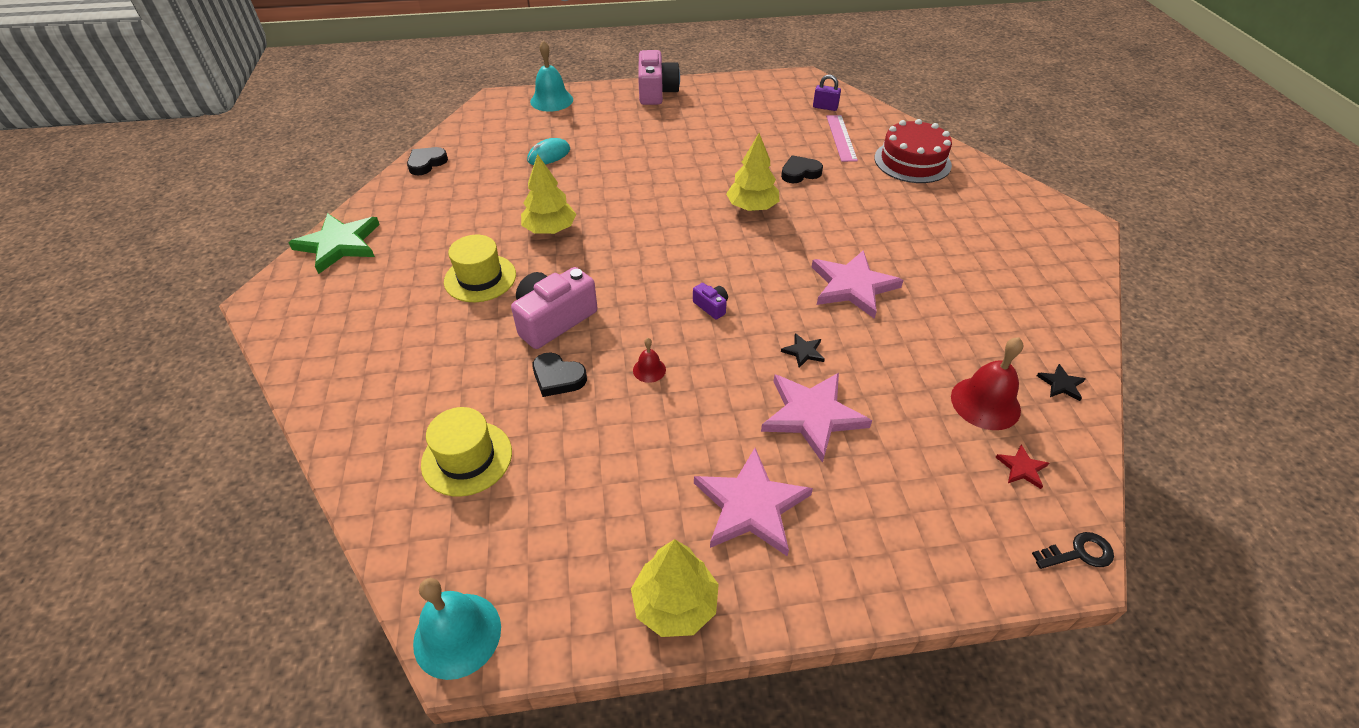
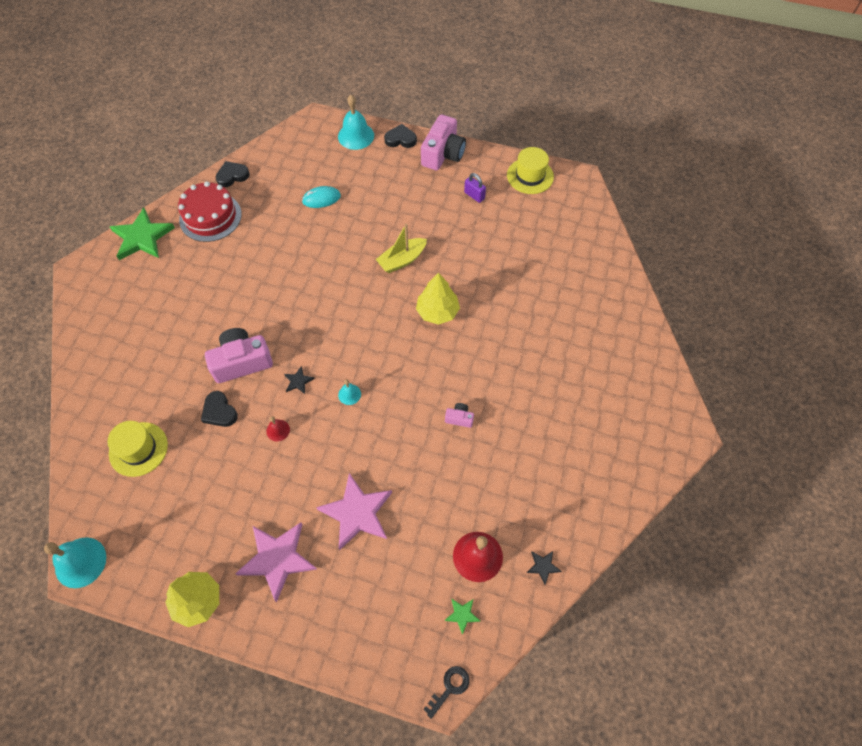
camera: 25 degrees right, 15 degrees up
yellow hat [444,235,516,302] -> yellow hat moved to [507,147,554,194]
yellow tree [521,154,576,234] -> none
purple camera [693,283,728,320] -> turquoise bell [338,380,361,405]
black heart [781,155,823,183] -> black heart moved to [384,124,417,148]
black star [781,333,825,368] -> black star moved to [284,366,315,394]
pink star [812,250,903,319] -> pink camera [445,403,474,428]
purple padlock [813,75,841,111] -> purple padlock moved to [464,173,486,203]
pink ruler [826,115,858,162] -> none
red cake [874,119,952,183] -> red cake moved to [178,181,242,242]
red star [995,444,1049,489] -> green star [444,598,481,635]
black key [1032,532,1114,569] -> black key turned 60 degrees counterclockwise [423,666,470,719]
none -> yellow boat [376,224,427,273]

